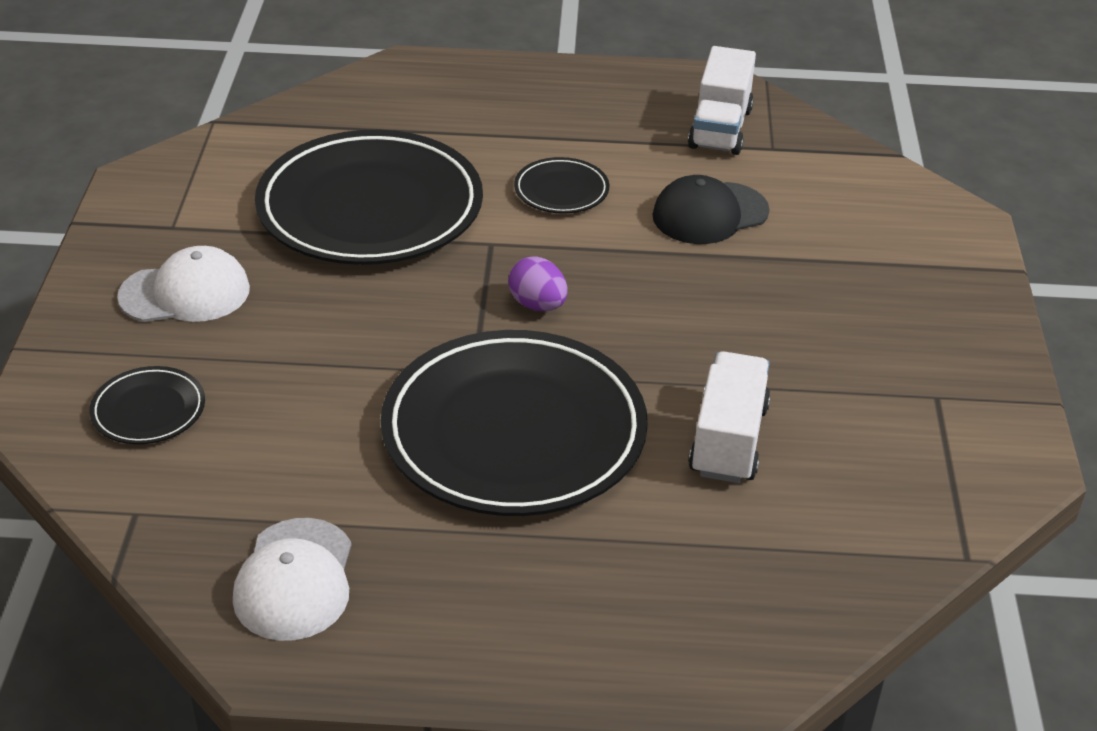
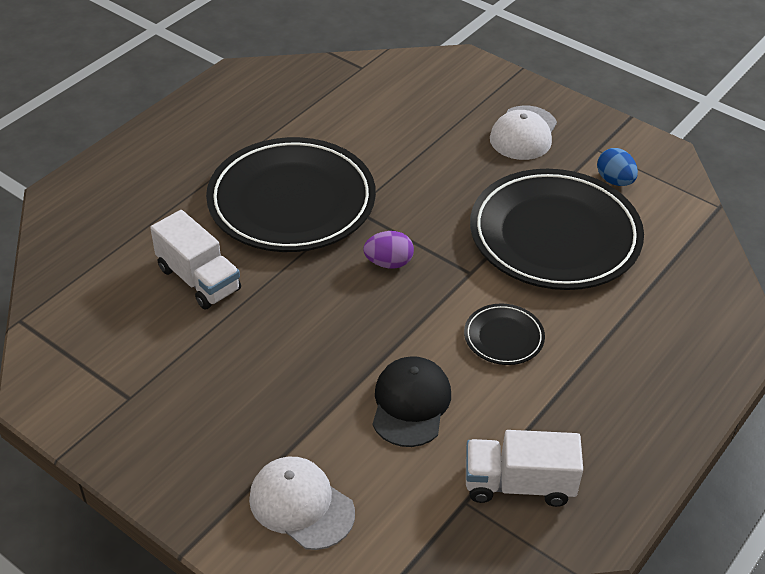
camera: 125 degrees right, 5 degrees up
black plate [89,366,205,444] -> none
white cap [233,518,352,641] -> white cap moved to [249,457,355,550]
white truck [688,46,756,155] -> white truck turned 45 degrees counterclockwise [466,430,583,507]
none -> blue egg [597,148,638,186]

